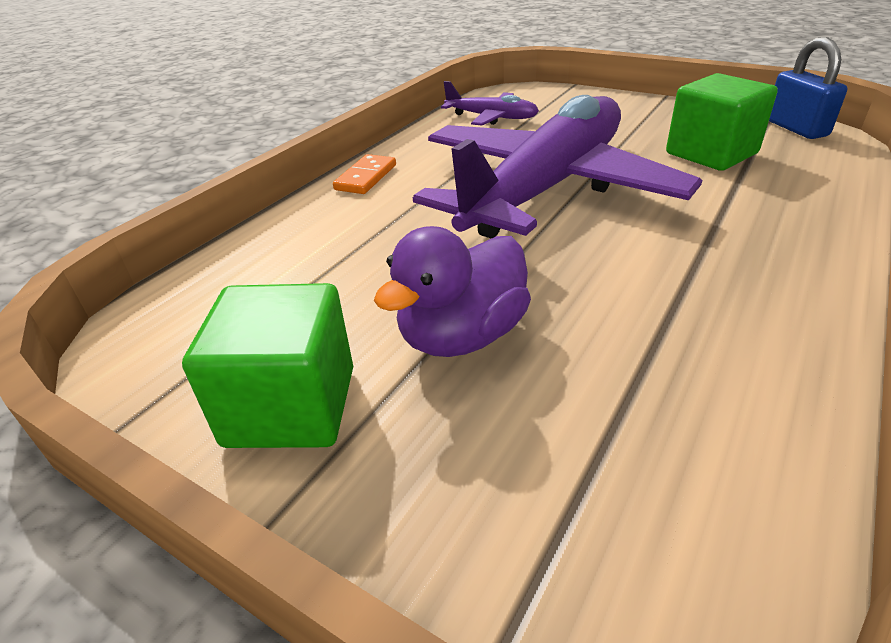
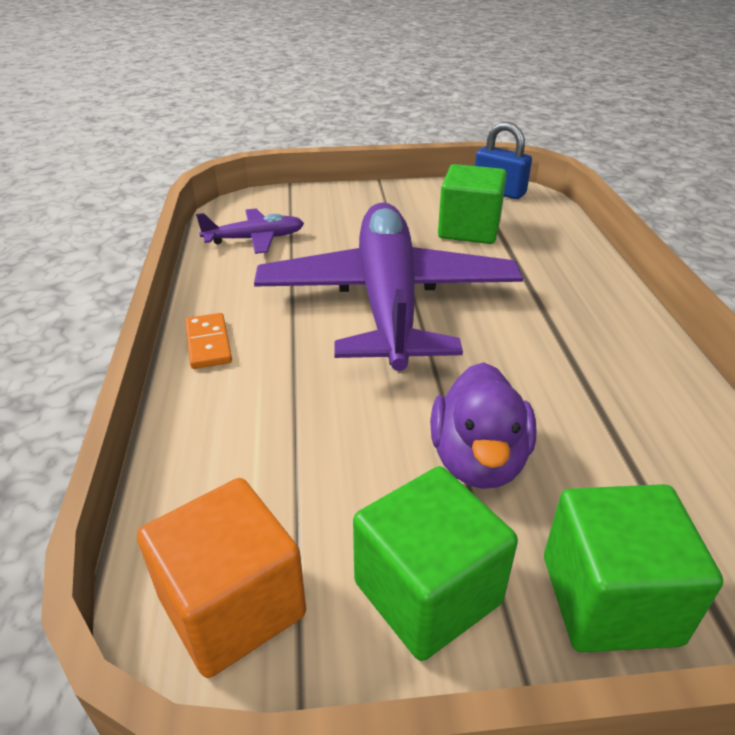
camera: 40 degrees left, 0 degrees up
none -> orange cube [137,478,306,678]
none -> green cube [544,484,723,652]

